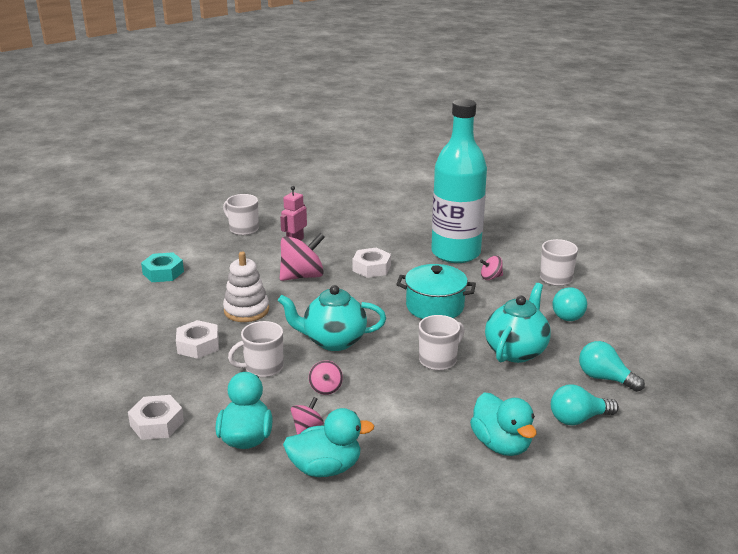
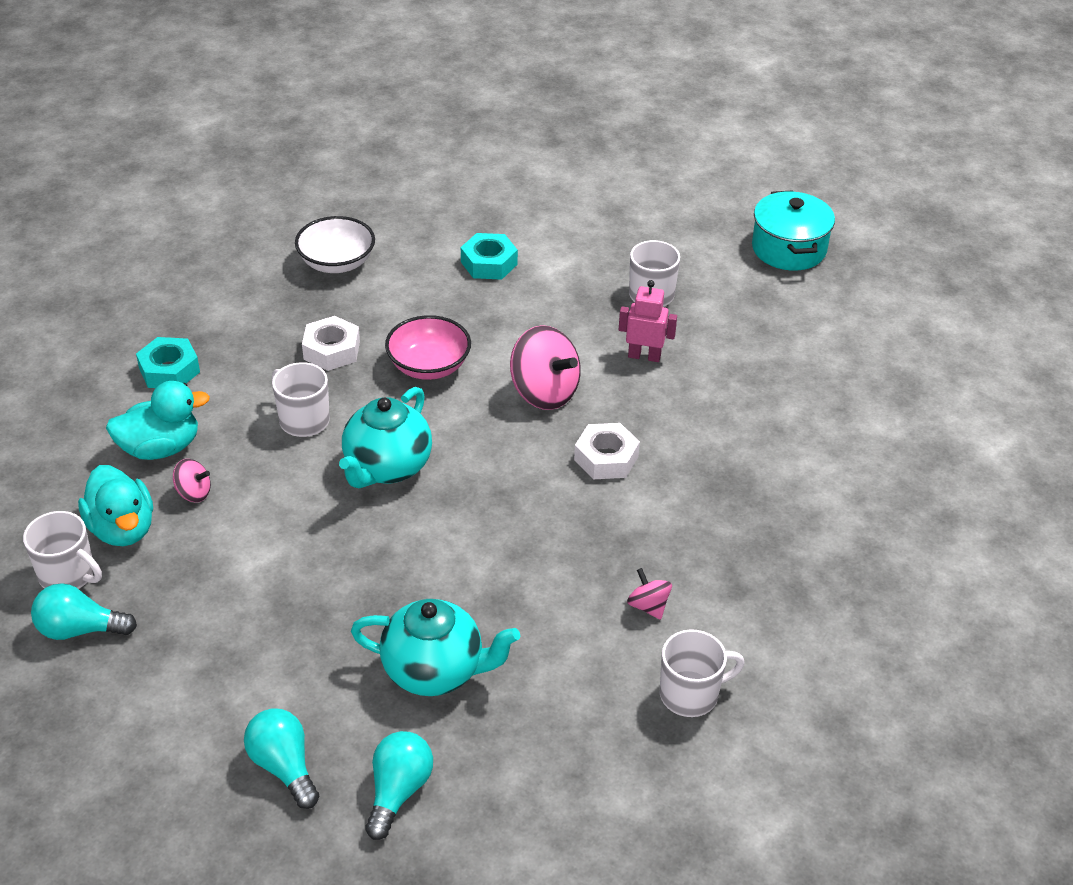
camera: 70 degrees right, 15 degrees up
white nut [128,395,184,440] -> turquoise nut [136,337,200,388]
white stacking toy [223,252,269,322] -> pink bowl [385,315,471,380]
turquoise teapot [278,285,386,351] -> turquoise teapot turned 135 degrees counterclockwise [339,387,432,488]
pink spinning top [309,360,343,395] -> none
turquoise pot [396,264,476,319] -> turquoise pot moved to [752,190,835,270]
white mug [419,315,464,370] -> white mug moved to [23,511,102,589]
turquoise bottle [431,99,487,263] -> none
turquoise duck [470,393,537,456] -> none
turquoise light bulb [552,287,587,321] -> turquoise light bulb moved to [31,583,137,640]
none -> white bowl [295,216,375,273]

